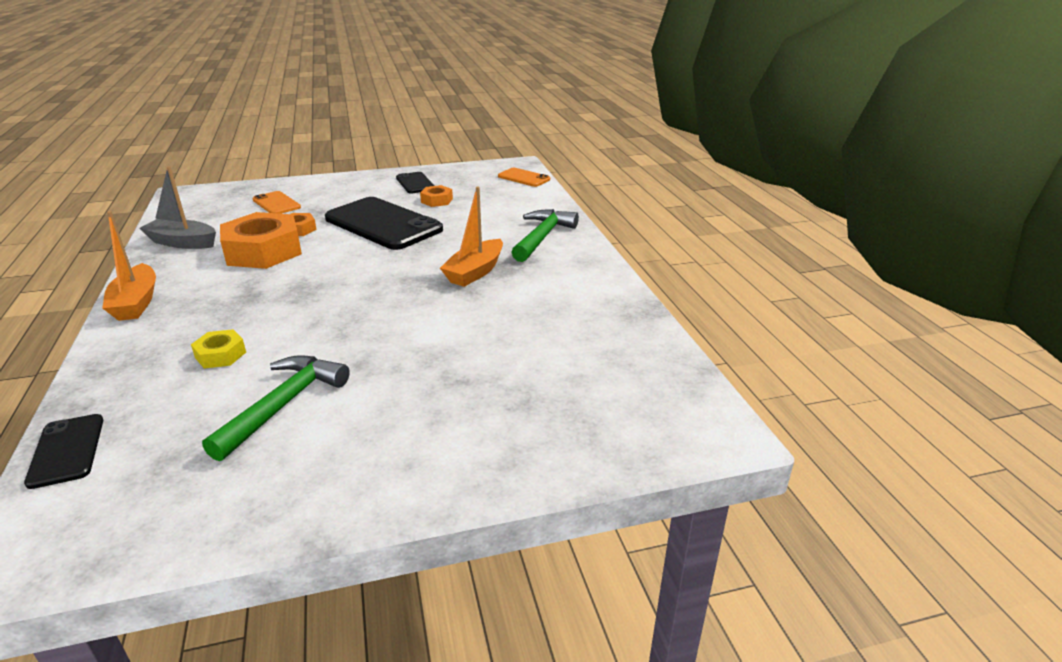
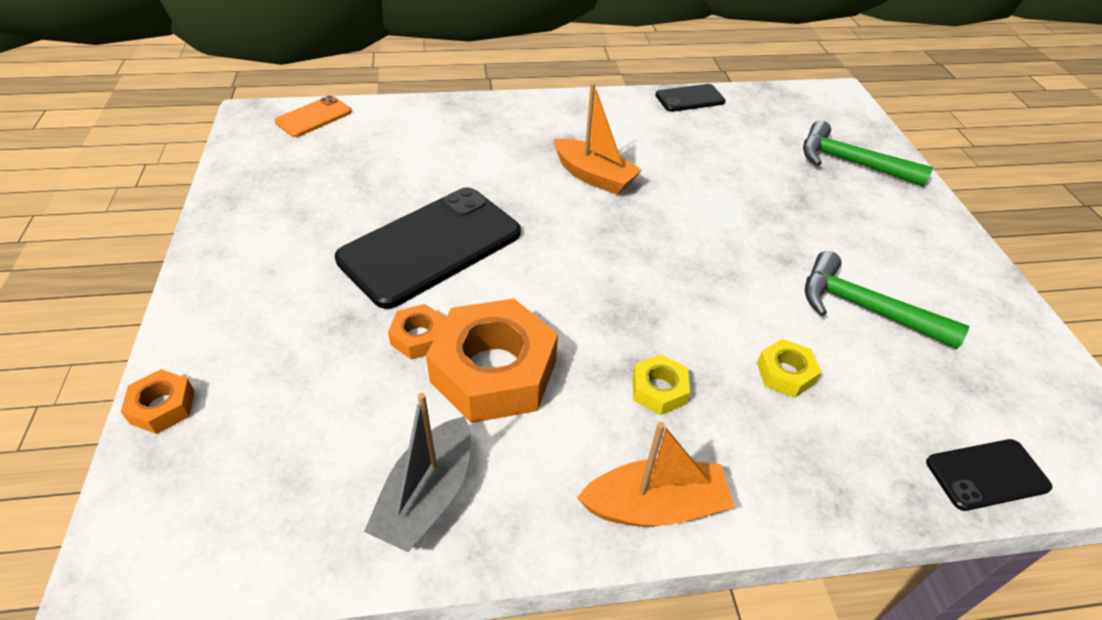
camera: 85 degrees left, 15 degrees up
orange phone [252,191,301,214] -> none
black phone [396,172,435,194] -> black phone moved to [655,84,725,112]
orange nut [420,185,453,207] -> orange nut moved to [121,369,195,434]
green hammer [511,209,579,262] -> green hammer moved to [803,120,933,187]
none -> yellow nut [633,354,690,415]

